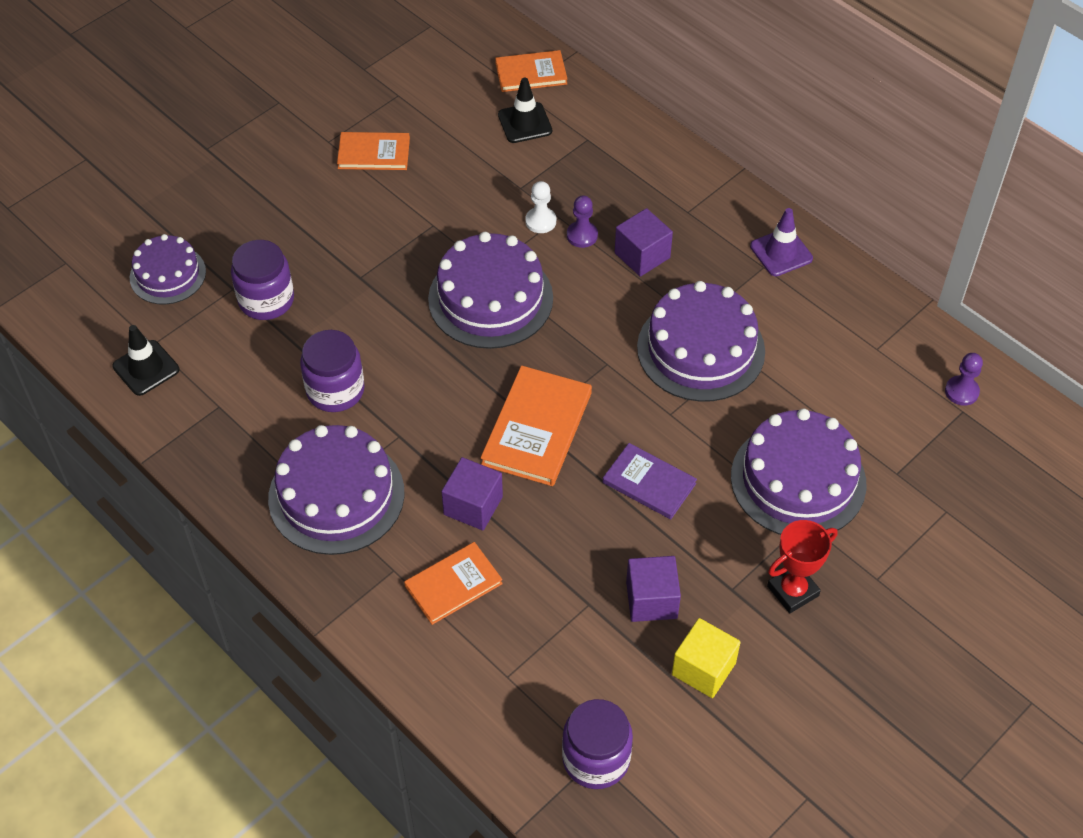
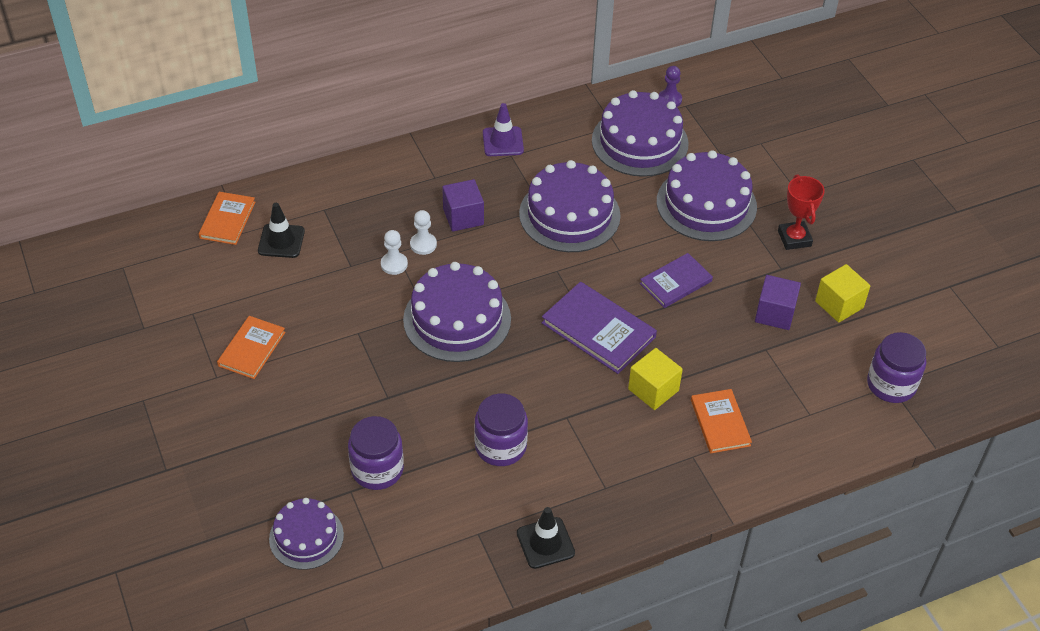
camera: 70 degrees left, 5 degrees down
black traffic cone [112,325,179,396] -> black traffic cone moved to [517,507,575,569]
purple cake [268,425,405,555] -> purple cake moved to [592,90,688,177]
purple cube [441,457,503,530] -> yellow cube [628,348,683,410]
orange book [480,366,592,486] -> purple book [542,282,657,374]
purple pawn [567,195,598,248] -> white pawn [410,210,437,255]

